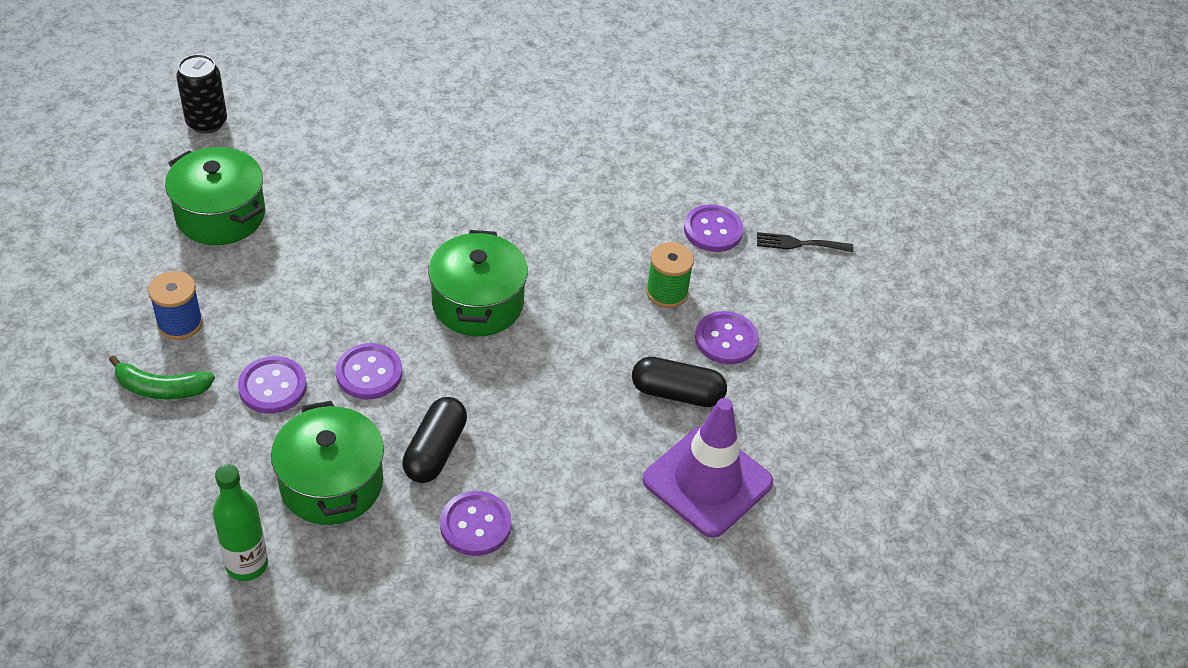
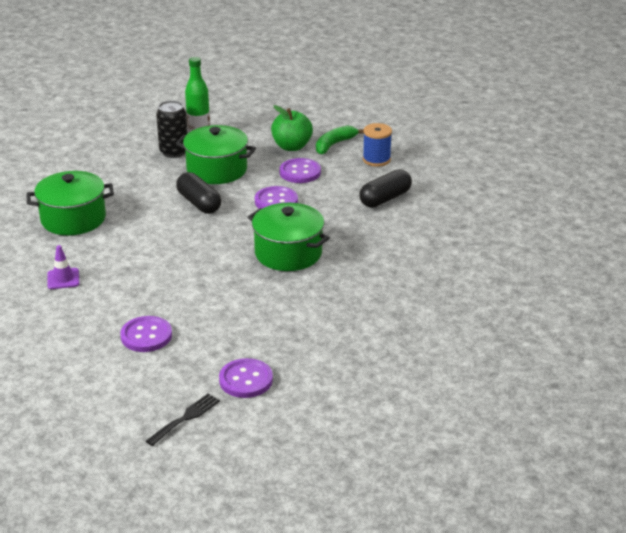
camera: 130 degrees right, 15 degrees down
green pot [165,147,265,245] -> green pot moved to [27,171,114,235]
black can [176,54,227,134] -> black can moved to [156,101,188,158]
purple button [440,491,512,556] -> none
black capsule [632,357,727,407] -> black capsule moved to [359,169,412,208]
purple traffic cone [643,398,773,538] -> purple traffic cone [47,245,80,289], size x0.44
green spool [646,242,694,308] -> none
none -> green apple [271,105,313,151]

